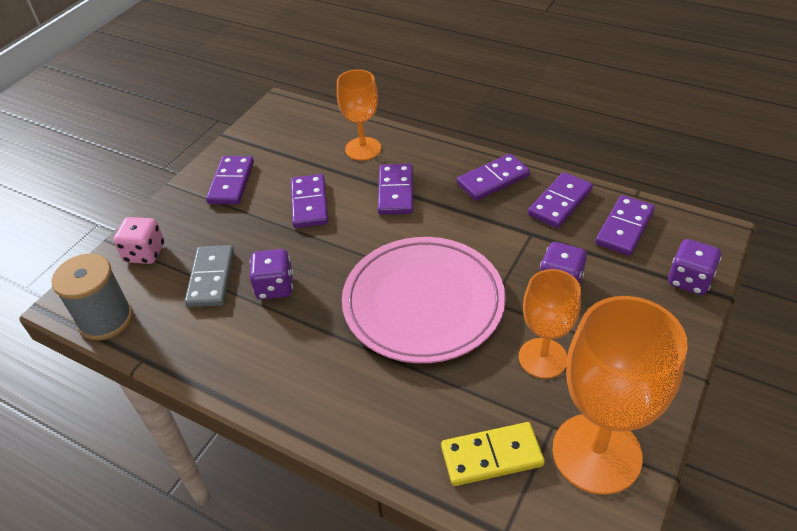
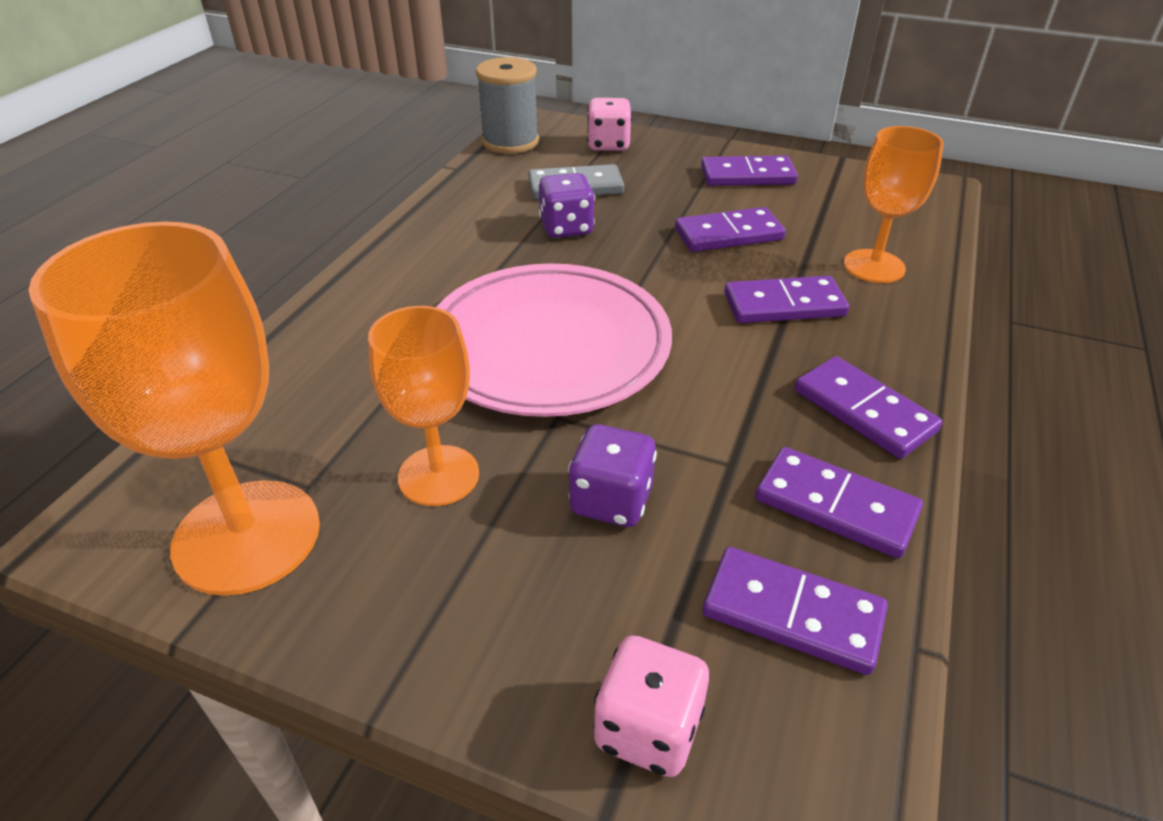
camera: 80 degrees right, 5 degrees down
yellow domino [441,422,545,486] -> none
purple dice [668,239,722,295] -> pink dice [593,635,709,777]

